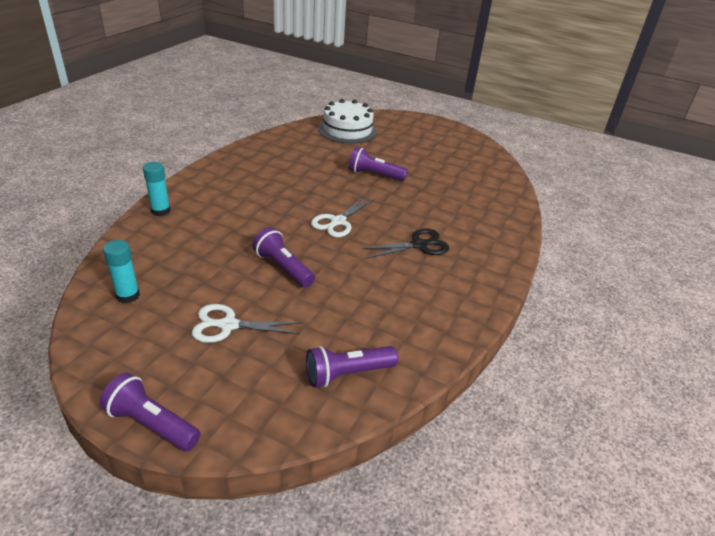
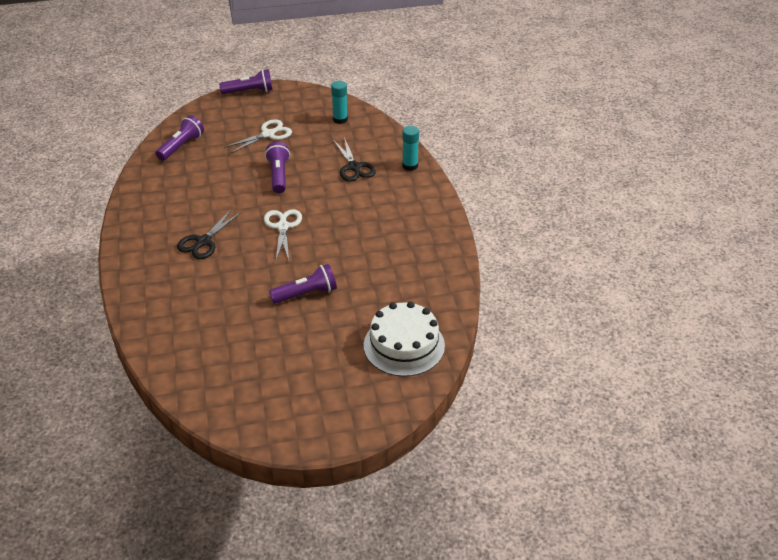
camera: 145 degrees right, 5 degrees up
purple flashlight [252,227,315,288] -> purple flashlight turned 105 degrees counterclockwise [265,142,290,193]
none -> black scissors [334,137,376,181]

